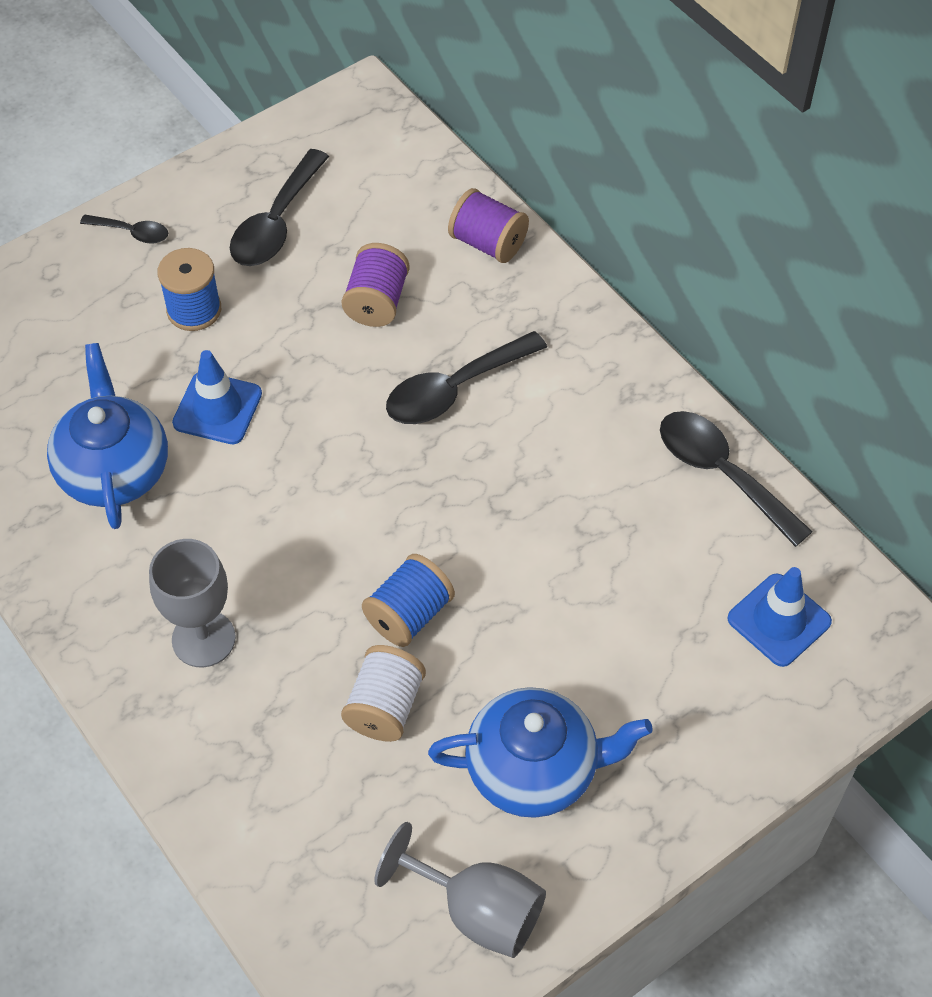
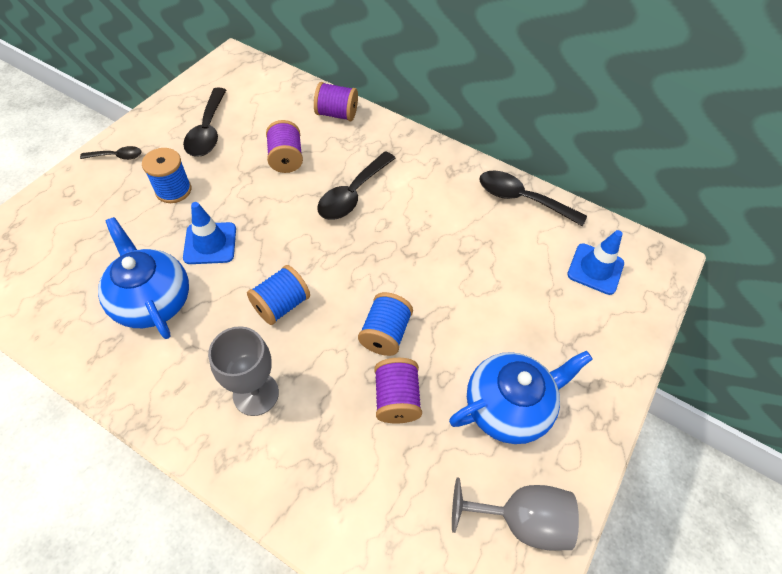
camera: 25 degrees left, 0 degrees up
white spool [341,645,426,742] -> purple spool [374,358,422,424]
none -> blue spool [247,265,310,325]

